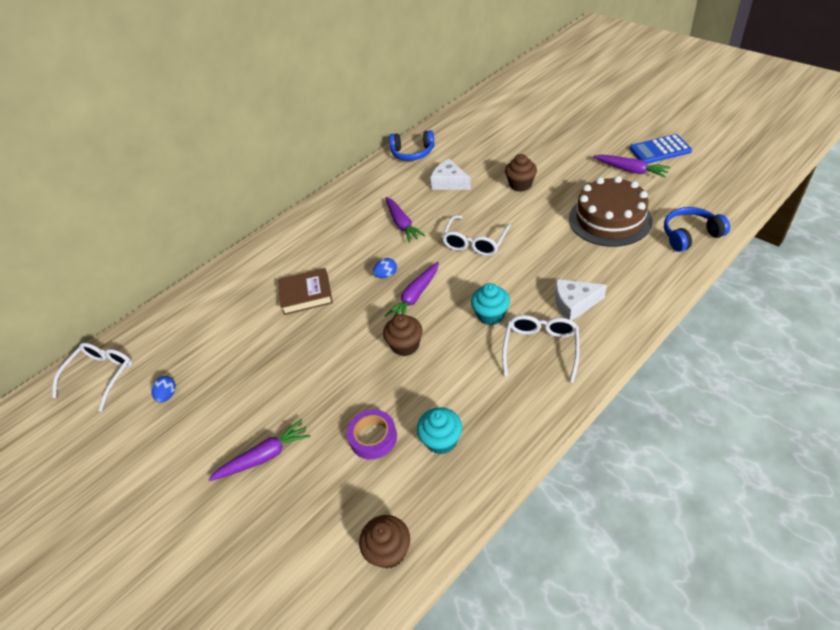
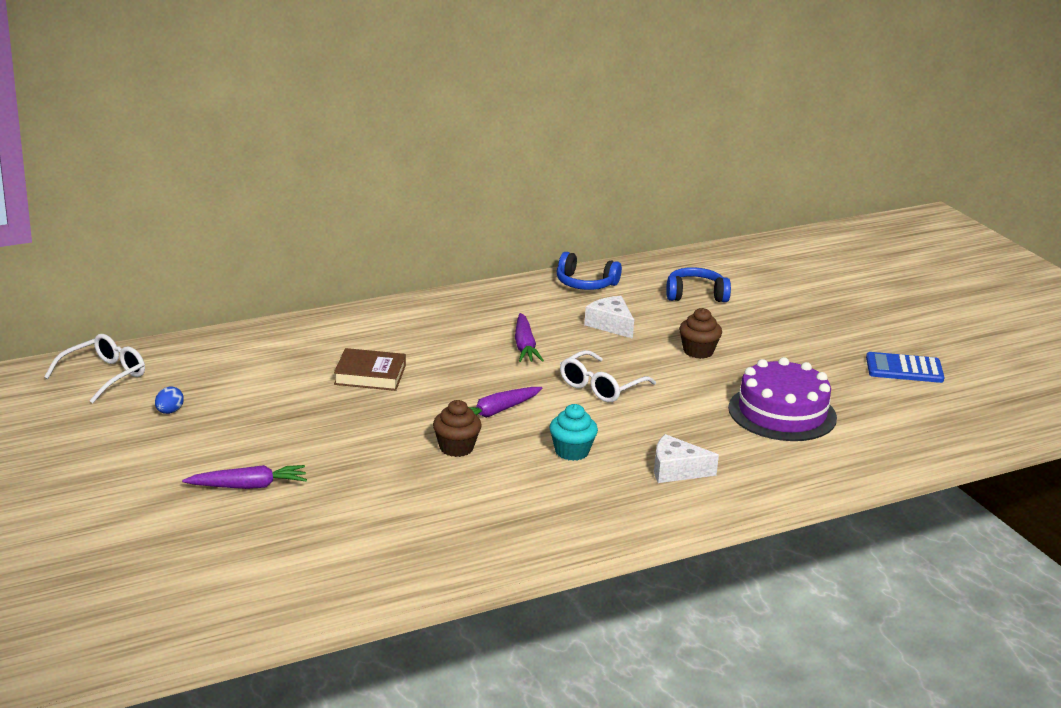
camera: 10 degrees right, 20 degrees down
purple tape [347,409,397,460] -> none
brown cupcake [359,515,410,569] -> none
blue egg [373,258,397,278] -> none
turquoise cupcake [417,407,462,455] -> none
white glasses [502,315,580,383] -> none
brown cake [569,176,653,247] -> purple cake [728,357,837,441]
purple carrot [593,155,671,178] -> none
blue headphones [664,207,730,252] -> blue headphones moved to [666,267,731,302]

